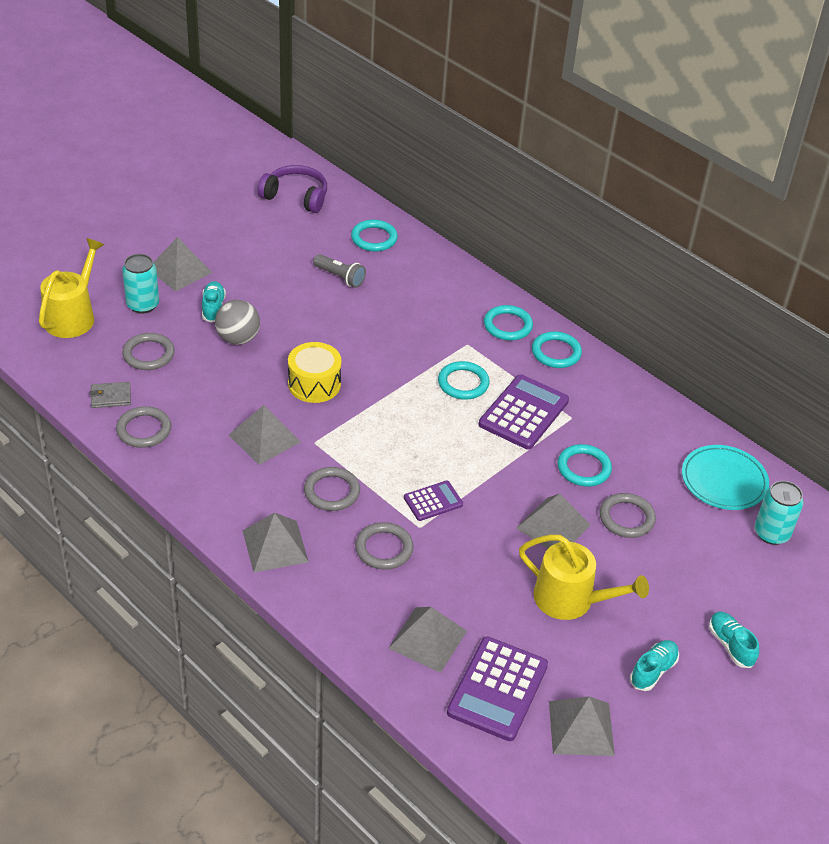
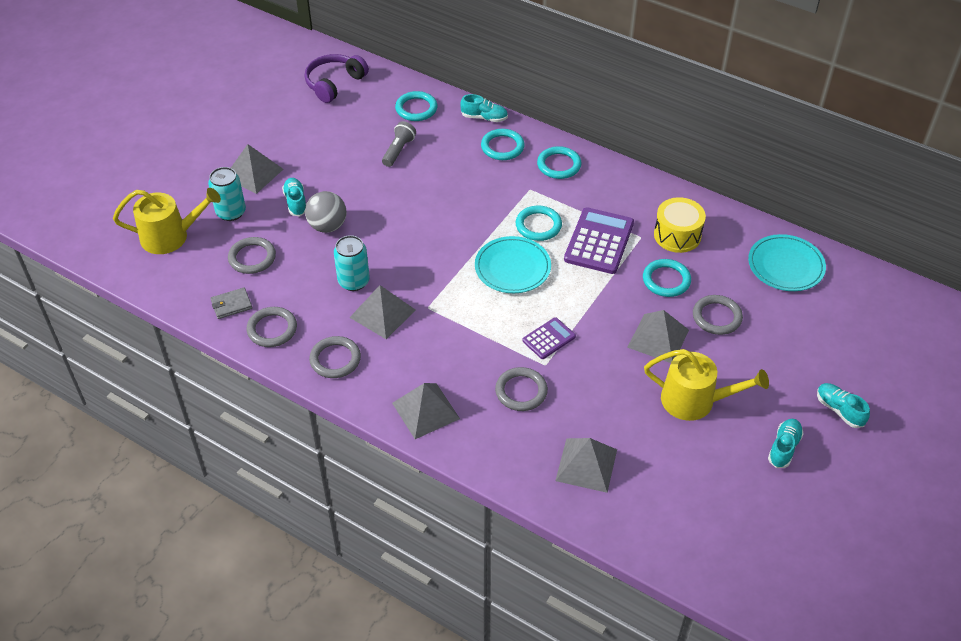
camera: 10 degrees left, 5 degrees up
yellow watering can [39,238,104,338] -> yellow watering can turned 75 degrees clockwise [113,188,221,254]
purple headphones [258,165,327,213] -> purple headphones turned 60 degrees counterclockwise [304,54,369,103]
yellow drum [288,342,342,403] -> yellow drum moved to [654,197,706,253]
grey ring [304,467,360,511] -> grey ring moved to [309,336,361,378]
grey flashlight [313,254,366,288] -> grey flashlight turned 90 degrees counterclockwise [382,121,416,167]
purple calculator [447,637,548,741] -> none
turquoise ring [532,331,582,368] -> turquoise ring moved to [481,129,525,160]
grey pyramid [549,696,615,756] -> none
turquoise can [755,481,803,545] -> turquoise can moved to [334,235,370,291]
none -> turquoise shoe [460,94,508,122]
none -> turquoise plate [475,236,551,293]

